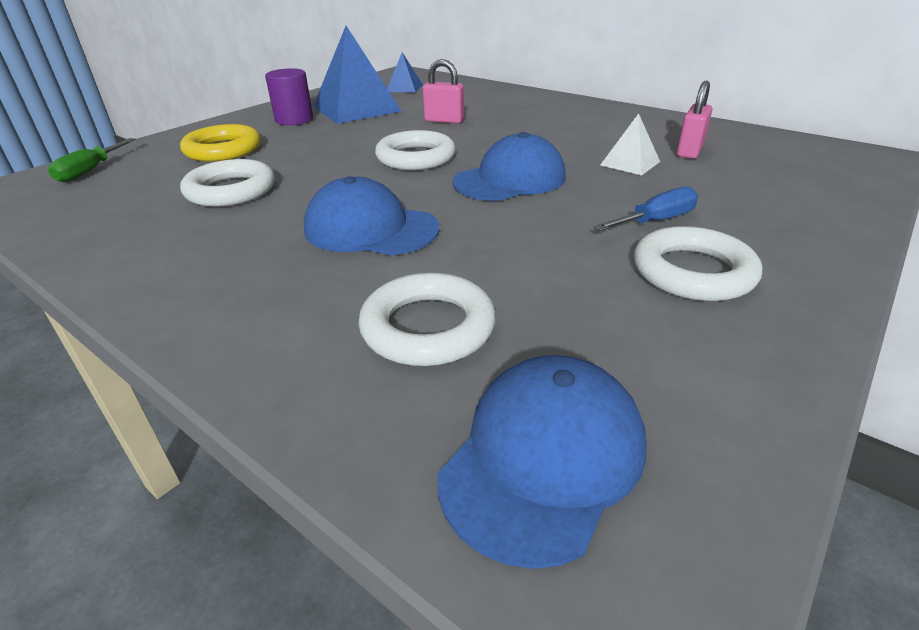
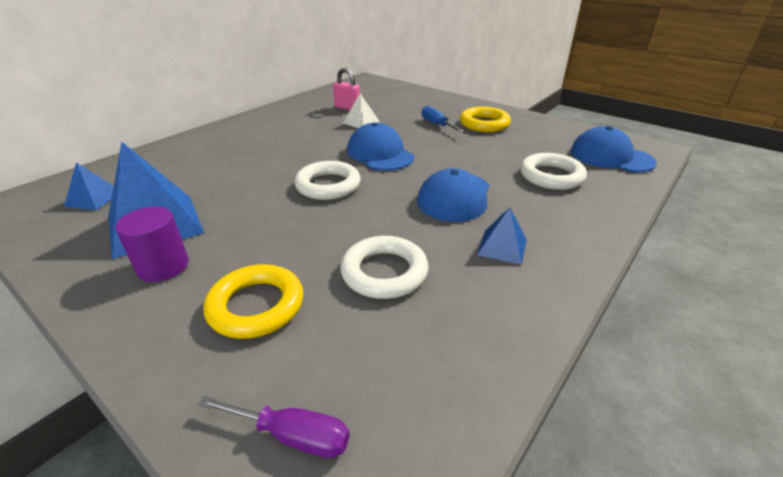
camera: 90 degrees left, 0 degrees up
green screwdriver [48,138,135,183] -> purple screwdriver [198,396,350,458]
pink padlock [423,59,464,124] -> none
white ring [634,226,762,301] -> yellow ring [460,107,511,132]
none -> blue pyramid [477,207,527,265]

